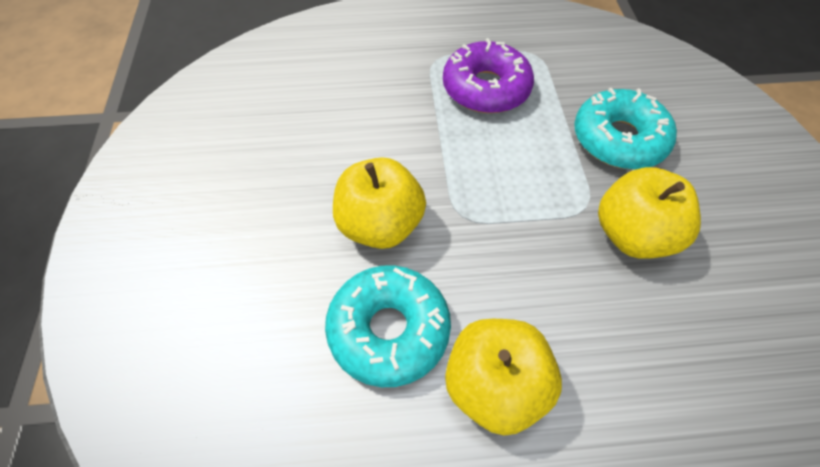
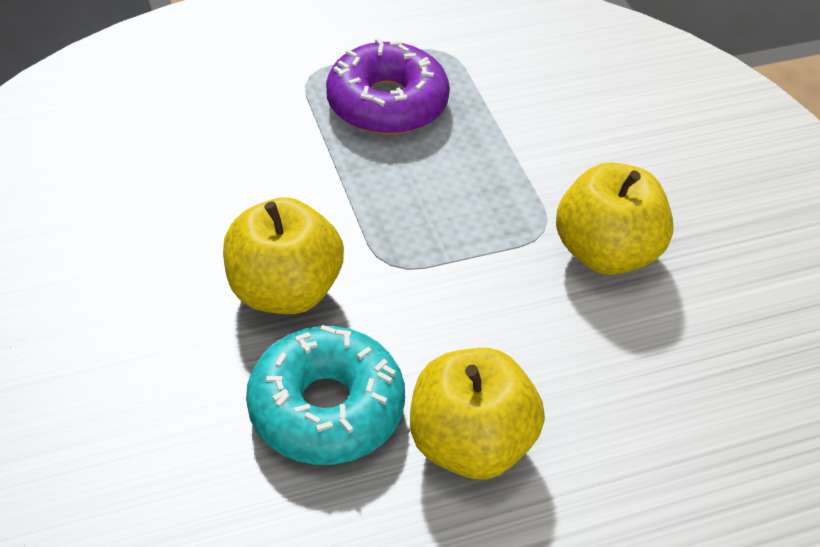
camera: 15 degrees left, 10 degrees down
turquoise donut [574,88,677,169] -> none

